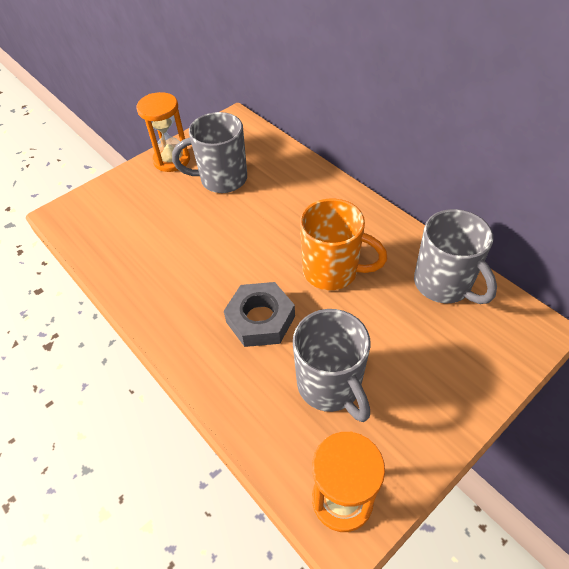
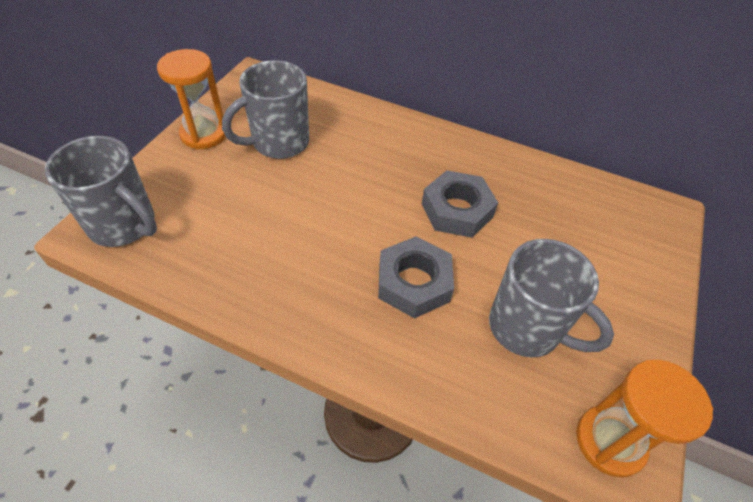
camera: 30 degrees left, 0 degrees up
orange mug [300,198,387,290] -> grey nut [422,170,498,238]
grey mug [414,209,497,304] -> grey mug moved to [45,136,157,247]

